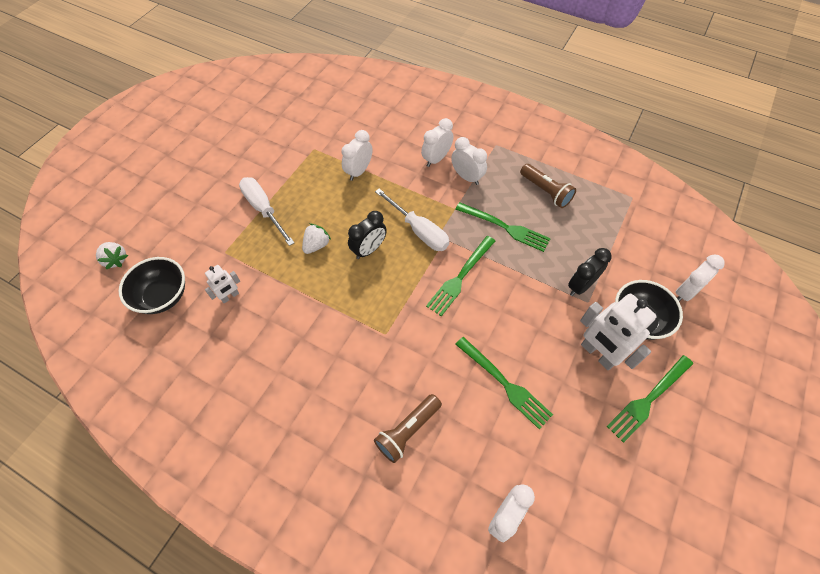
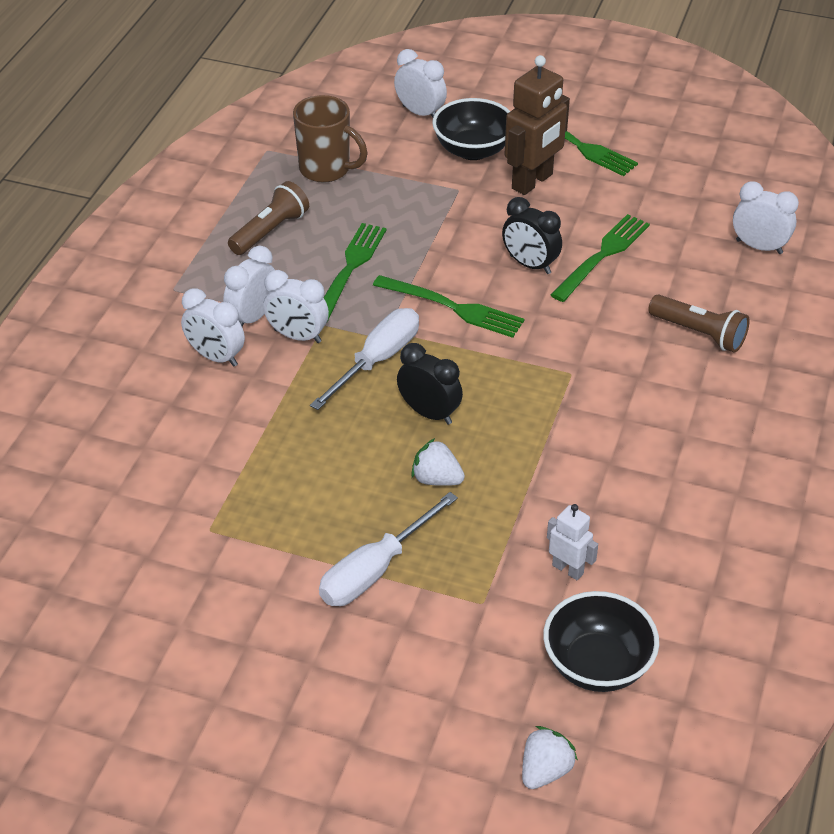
camera: 100 degrees left, 15 degrees down
white clock [341,130,372,181] -> white clock moved to [263,270,329,343]
black clock [568,248,612,296] -> black clock moved to [502,197,562,274]
white robot [580,294,657,370] -> brown robot [504,55,570,195]
none -> brown mug [293,95,368,183]

